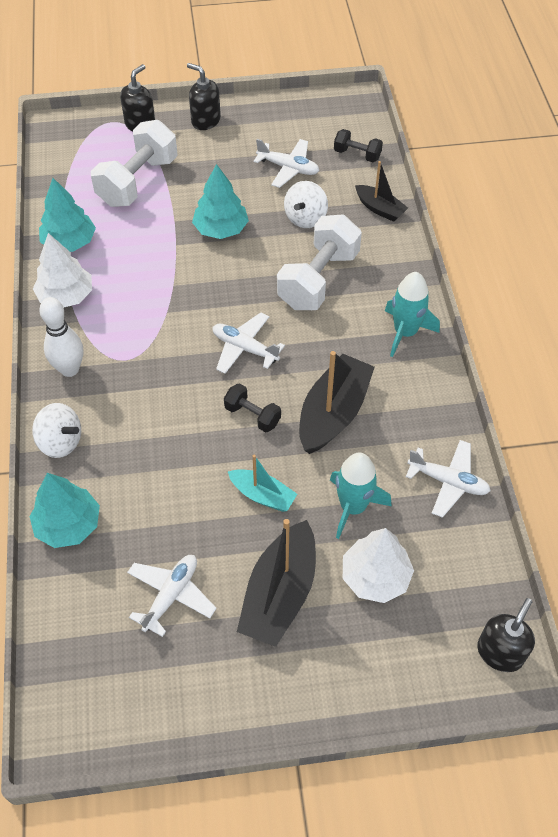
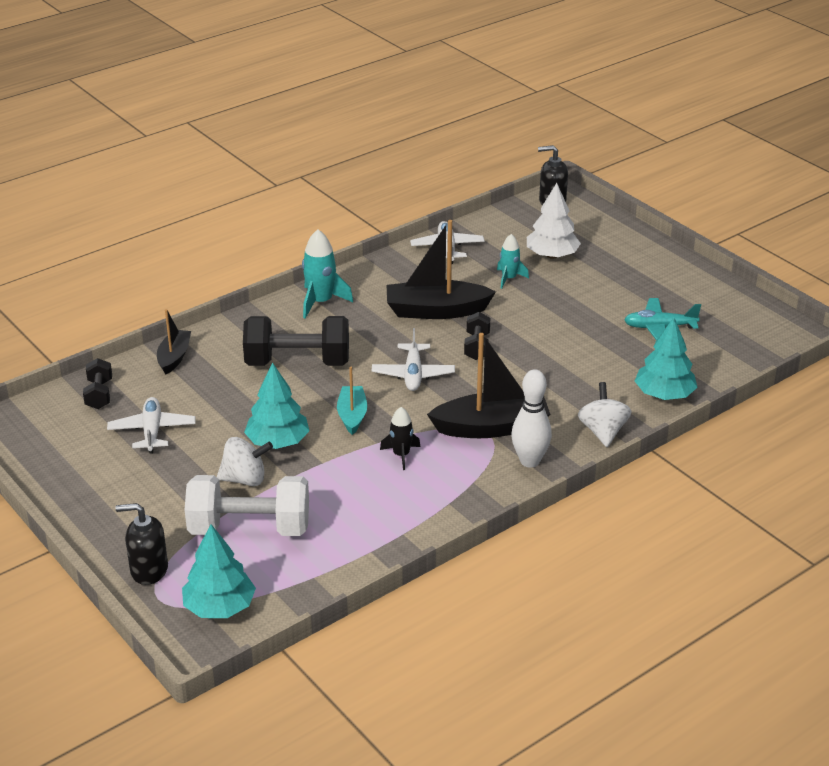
camera: 120 degrees left, 20 degrees down
white tree [33,233,92,308] -> none
turquoise tree [39,178,96,252] -> turquoise tree moved to [182,524,256,618]
white plane [127,555,217,637] -> turquoise plane [624,298,701,340]
black soap dispenser [187,63,221,130] -> none
turquoise boat [228,455,297,512] -> turquoise boat moved to [337,367,367,435]
black boat [237,519,316,647] -> black boat moved to [427,333,550,438]
white dumbbell [277,215,362,310] -> black dumbbell [243,316,349,366]
white spinning top [284,181,328,228] -> white spinning top moved to [217,437,273,486]
turquoise rocket [330,453,391,539] -> turquoise rocket [497,234,529,289], size x0.63
none -> black rocket [380,407,420,470]

